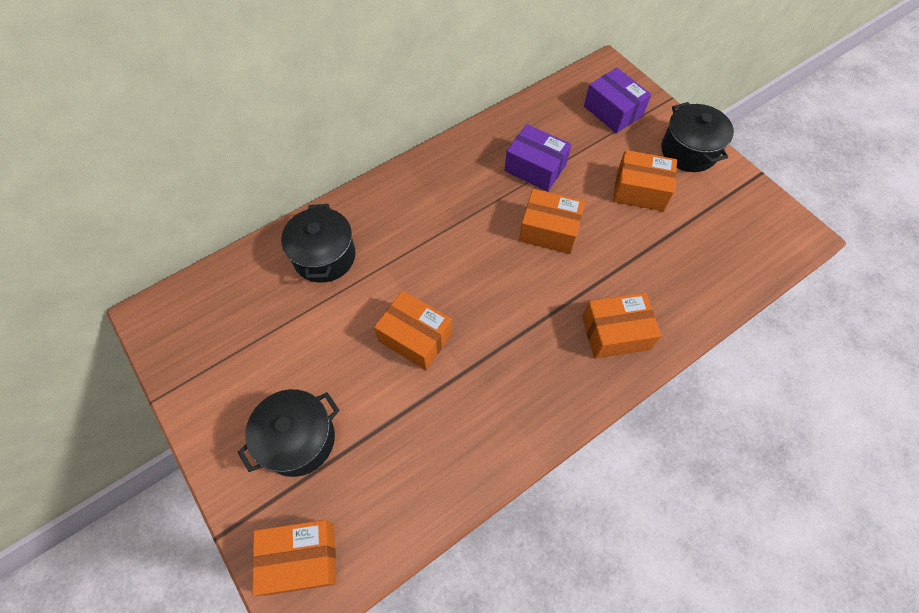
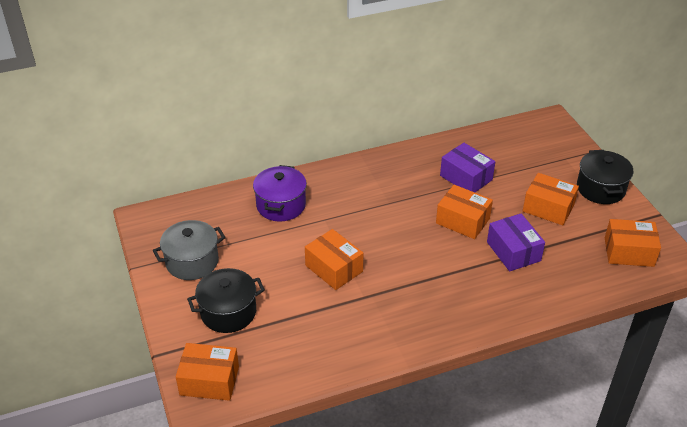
camera: 15 degrees right, 20 degrees down
black pot [281,204,356,283] -> purple pot [253,165,307,222]
orange box [582,293,661,359] -> orange box moved to [605,219,661,267]
purple box [584,68,651,133] -> purple box moved to [487,214,545,271]
none -> grey pot [153,220,226,280]

